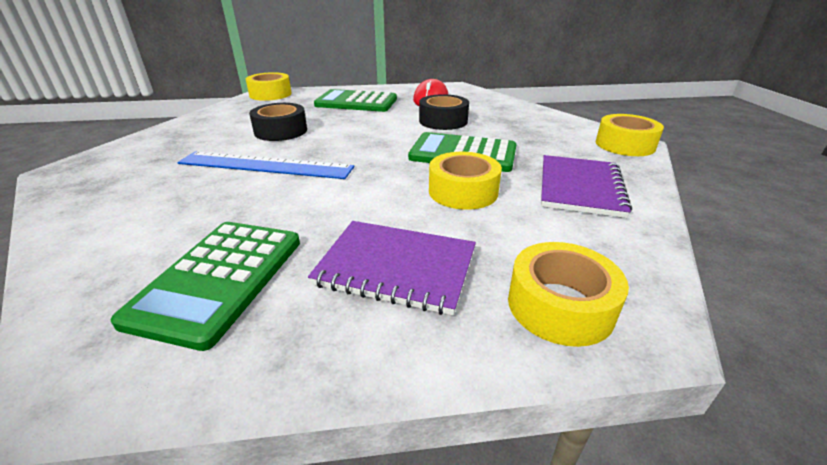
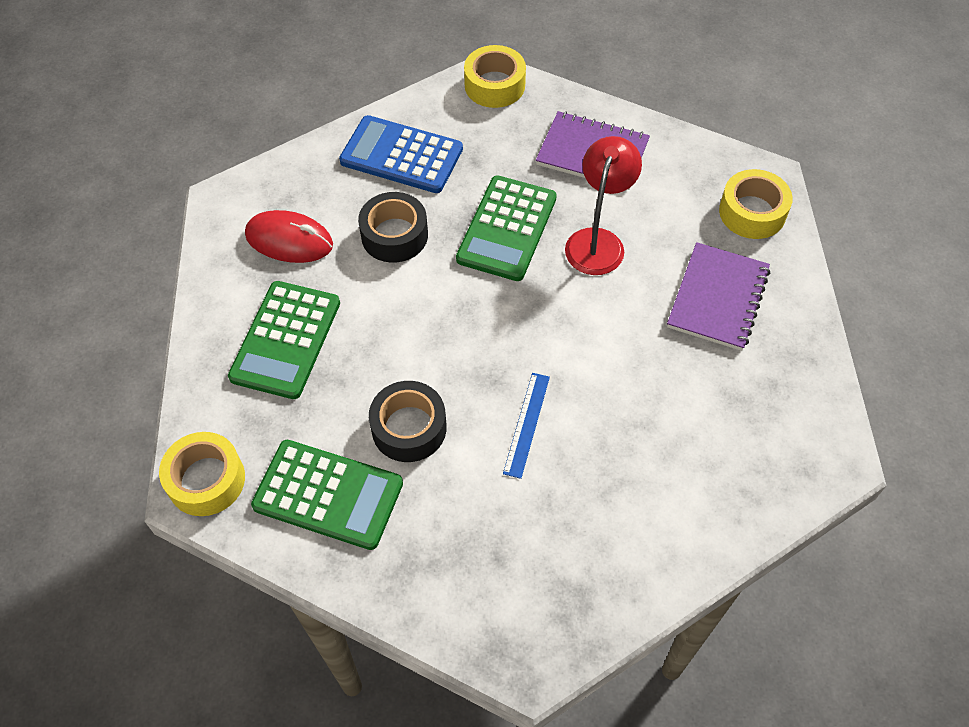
camera: 85 degrees left, 25 degrees up
green calculator [111,222,300,351] -> green calculator moved to [251,440,403,550]
blue ruler [177,152,354,179] -> blue ruler [503,373,550,479], size x0.55
yellow tape [429,152,502,210] -> red lamp [565,136,642,275]
none -> blue calculator [339,115,463,193]

